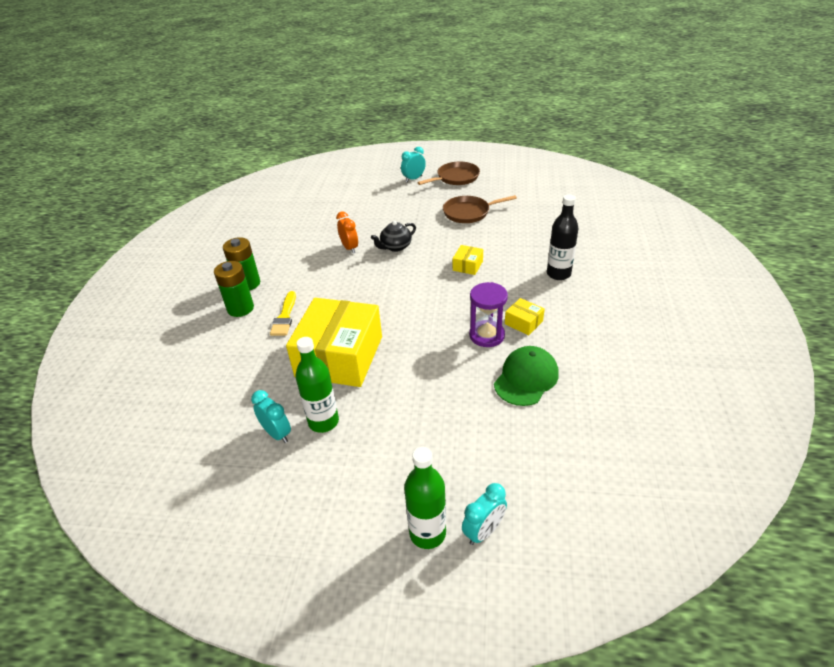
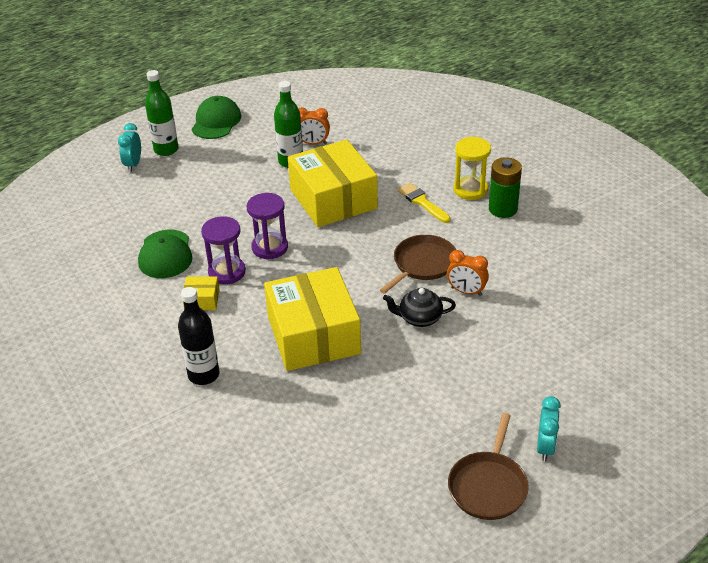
camera: 140 degrees right, 0 degrees up
green battery [214,261,254,317] -> yellow hourglass [454,137,491,200]
turquoise clock [251,390,291,443] -> orange clock [298,107,330,145]
black teapot [371,221,416,252] -> black teapot turned 105 degrees counterclockwise [383,288,456,327]
brown pan [443,195,517,223] -> brown pan moved to [380,235,456,294]
yellow box [453,245,483,275] -> yellow box [264,267,361,371], size x2.45
none -> green cap [192,96,241,139]
none -> purple hourglass [247,193,288,259]

